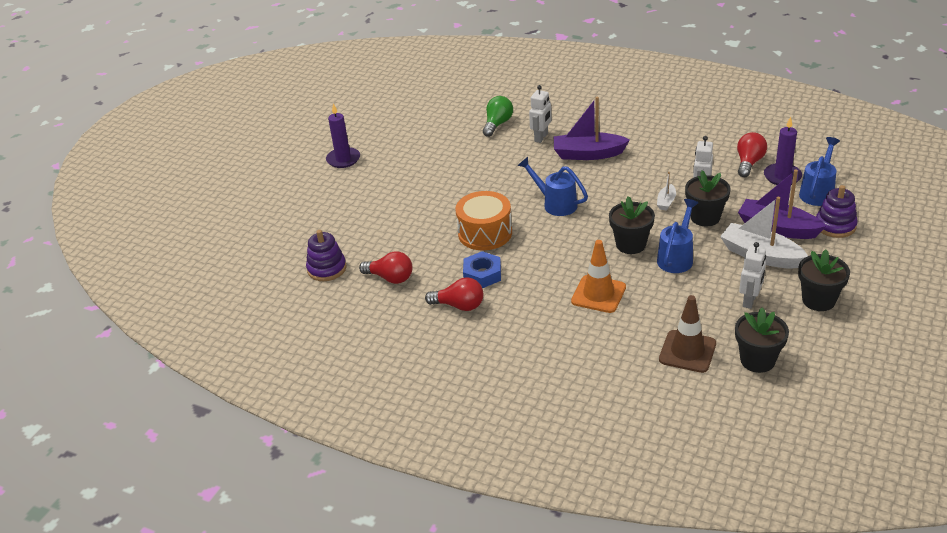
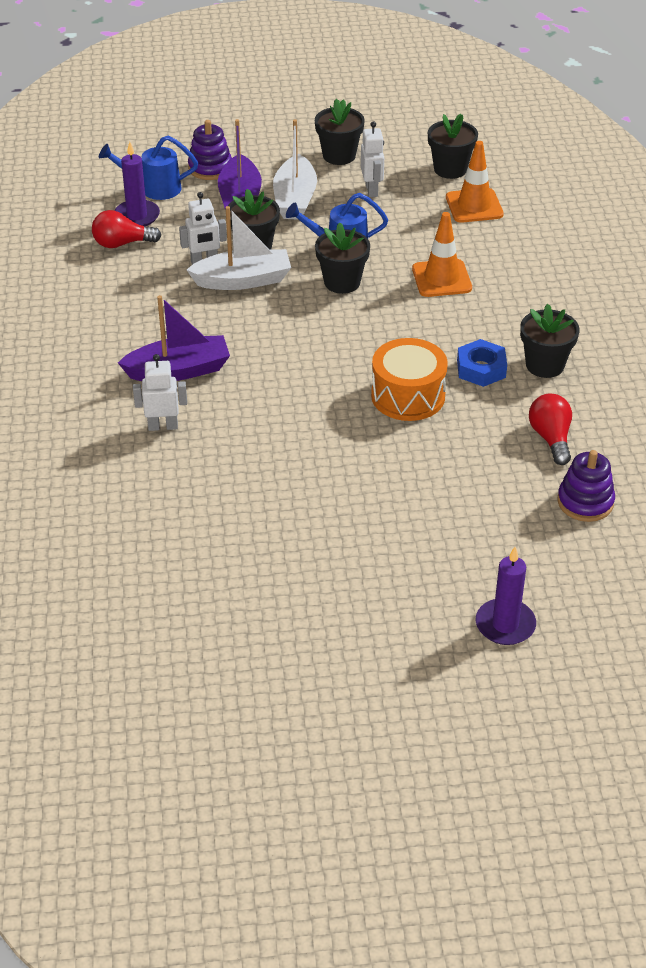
camera: 125 degrees left, 5 degrees up
purple candle [326,103,360,168] -> purple candle moved to [476,547,536,645]
red light bulb [425,277,483,311] -> black flower pot [520,304,579,378]
green light bulb [483,96,513,137] -> none
blue watering can [518,157,588,216] -> none
purple boat [554,97,630,160] -> purple boat turned 75 degrees counterclockwise [118,295,230,381]
white boat [657,172,676,211] -> white boat [186,206,291,290], size x2.09
brown traffic cone [659,295,716,373] -> orange traffic cone [446,141,504,223]
white robot [739,242,766,309] -> white robot turned 90 degrees clockwise [361,121,384,197]

